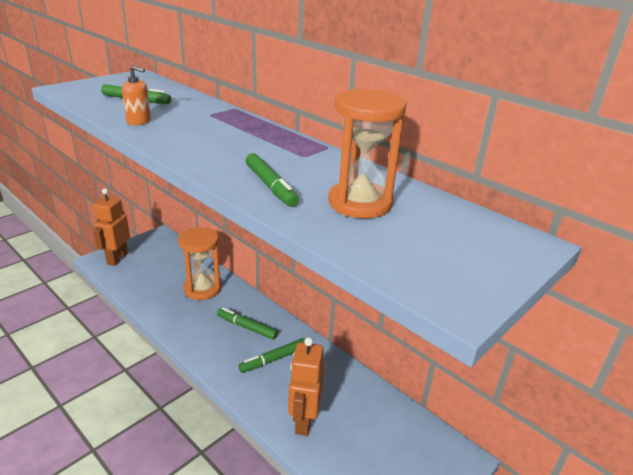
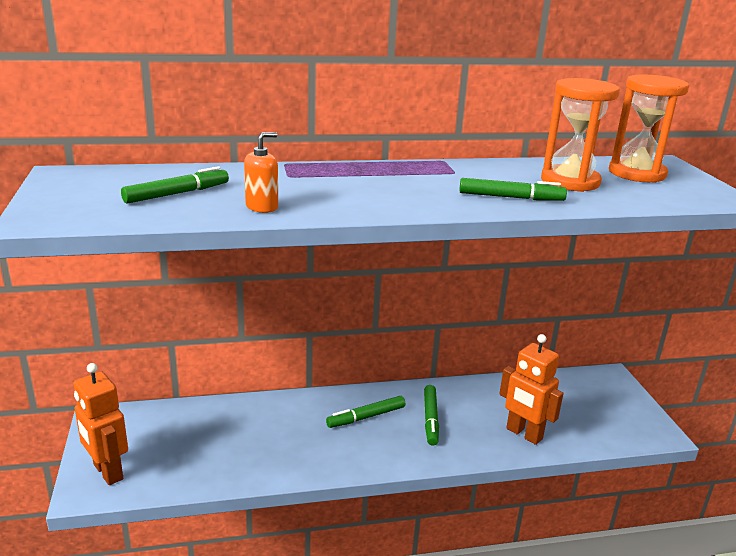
camera: 55 degrees left, 5 degrees down
orange hourglass [178,227,222,300] -> orange hourglass moved to [609,75,689,183]

